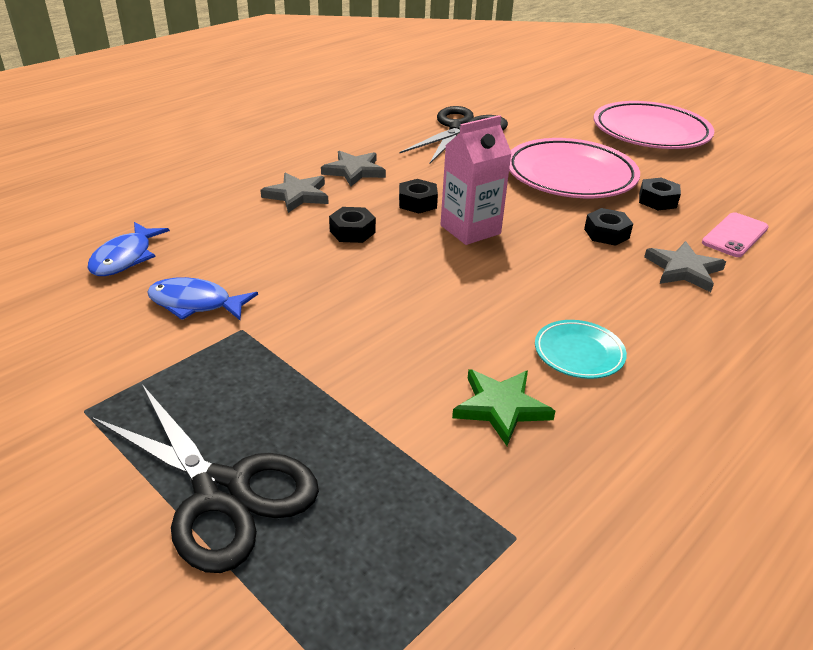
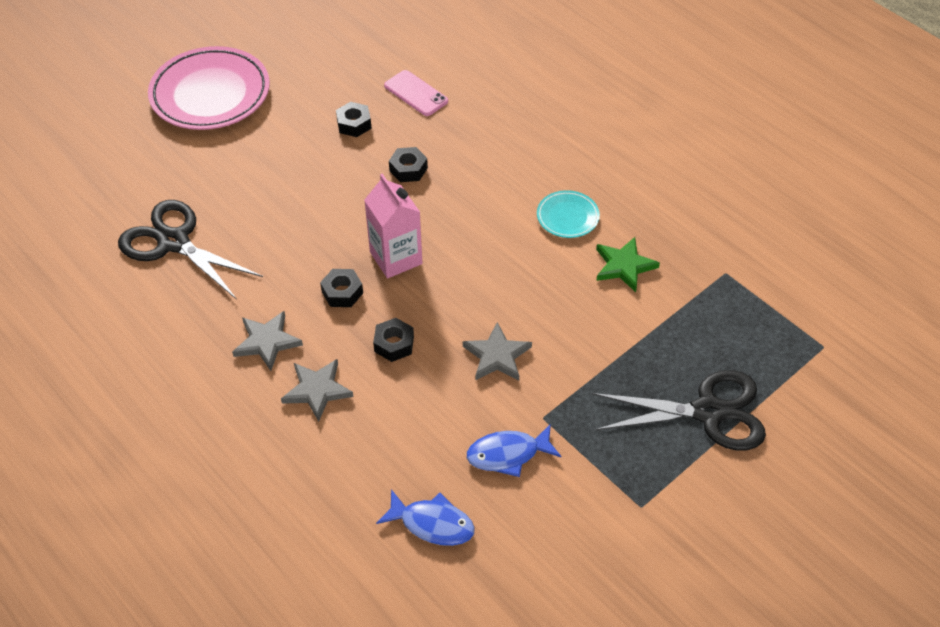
camera: 85 degrees left, 15 degrees up
black scissors [91,384,319,573] -> black scissors turned 45 degrees clockwise [592,370,766,451]
blue fish [147,277,258,320] -> blue fish turned 60 degrees clockwise [467,424,561,477]
pink plate [509,138,640,198] -> none
grey star [644,241,726,292] -> grey star moved to [463,322,532,381]

